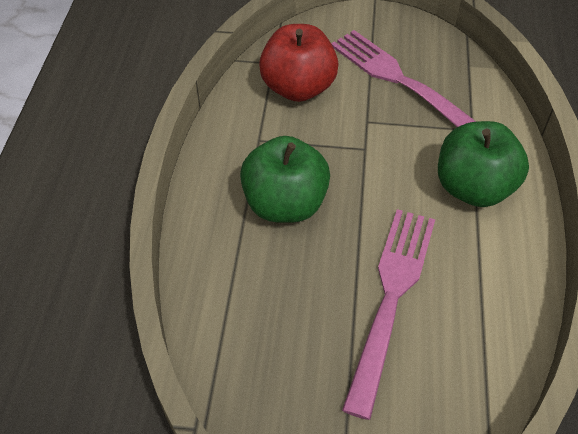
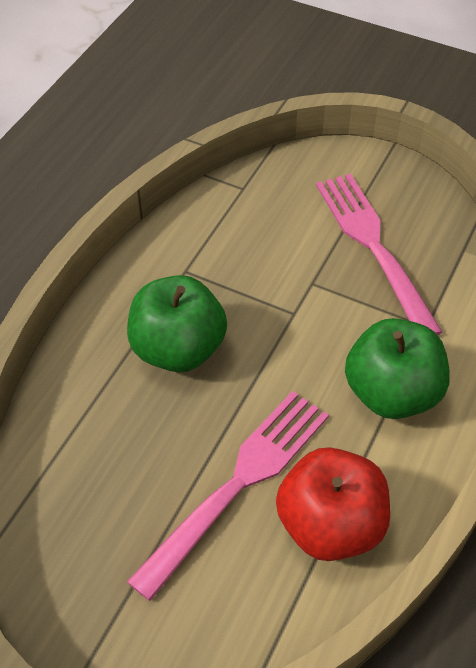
camera: 20 degrees right, 0 degrees up
red apple [259,24,338,102] -> red apple moved to [276,447,390,561]

